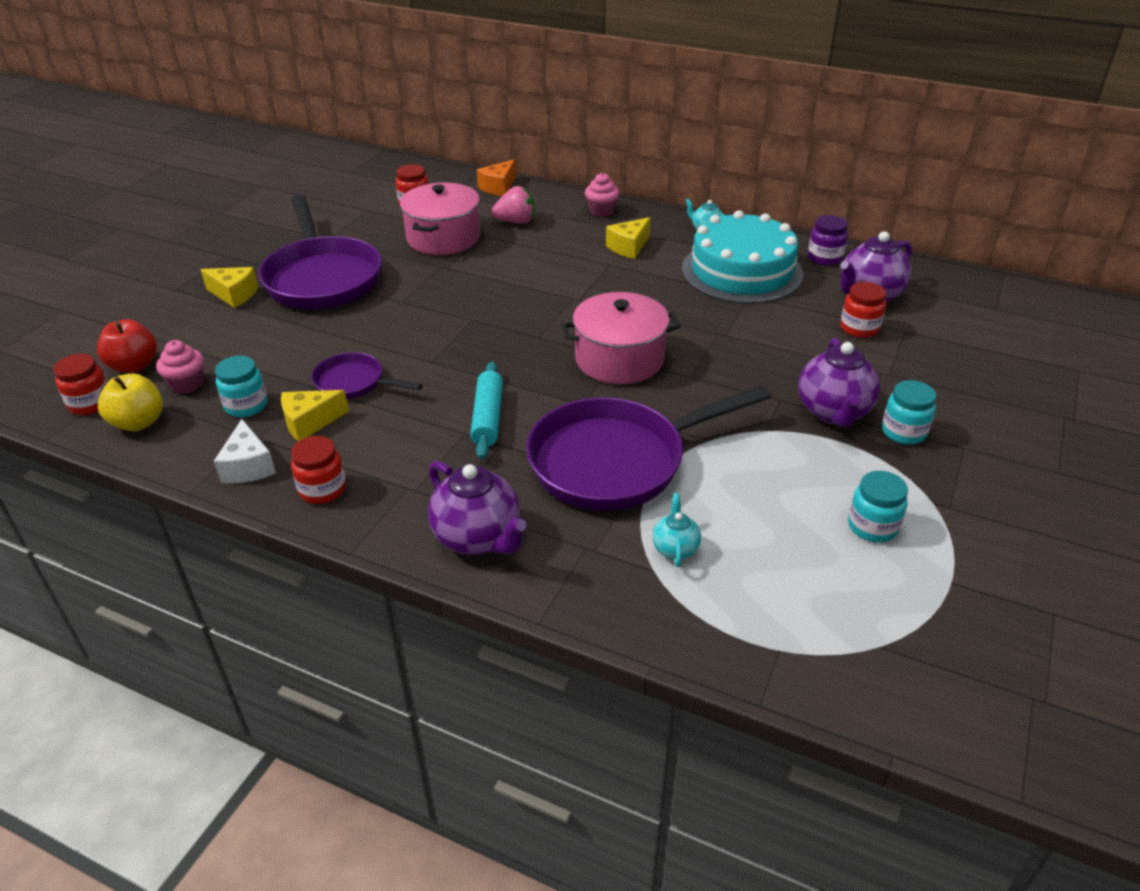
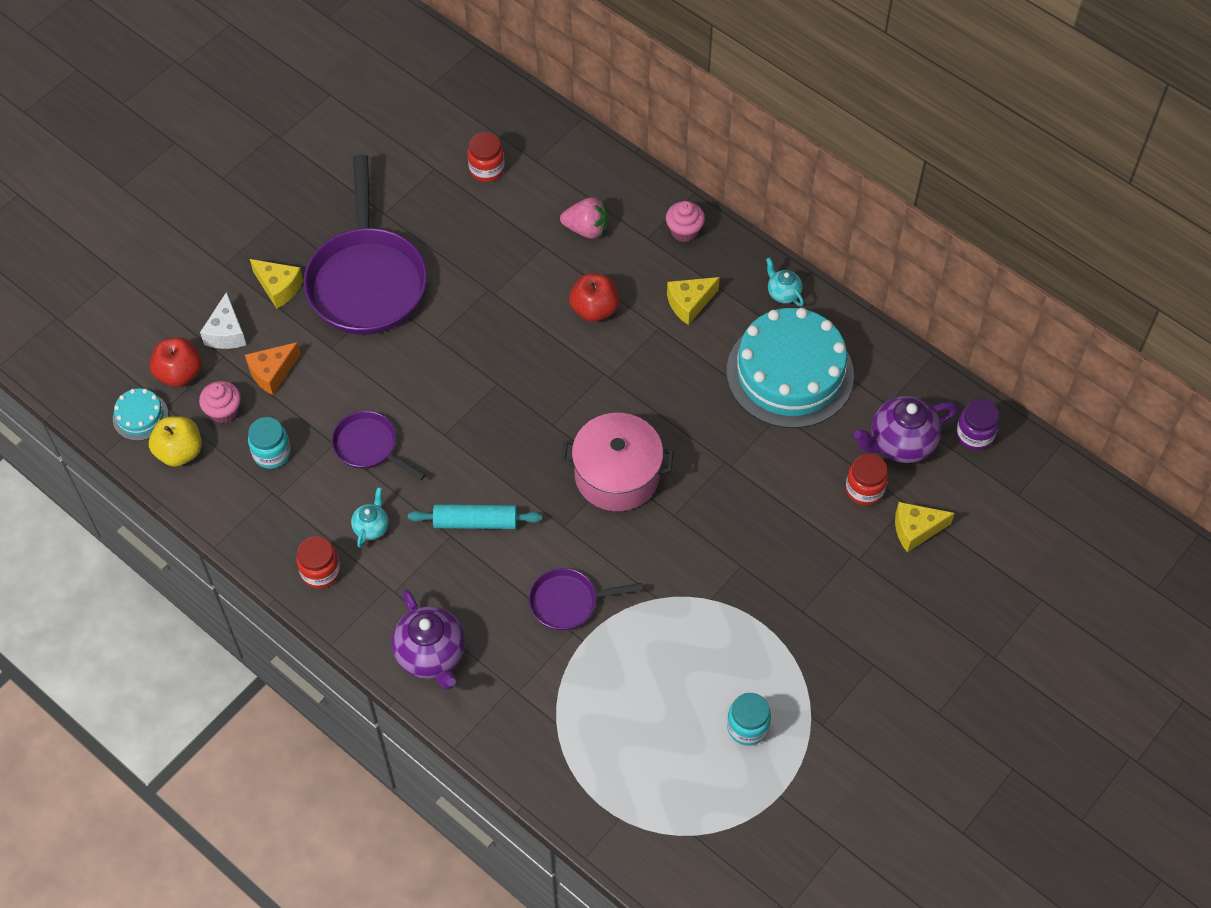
camera: 15 degrees right, 20 degrees up
red jar [53,354,108,415] -> turquoise cake [113,388,169,441]
white cheese [214,419,276,483] -> white cheese moved to [200,292,246,349]
yellow cheese [281,390,349,441] -> yellow cheese moved to [895,502,955,552]
pink pot [400,182,480,255] -> none
turquoise rolling pin [470,362,503,459] -> turquoise rolling pin turned 75 degrees clockwise [408,504,542,529]
orange cheese [477,159,516,196] -> orange cheese moved to [245,342,301,395]
purple pan [526,385,771,511] -> purple pan [529,568,643,630], size x0.50
turquoise teapot [652,493,701,567] -> turquoise teapot moved to [351,487,388,548]
purple teapot [799,338,880,427] -> none
purple jar [808,215,848,266] -> purple jar moved to [956,399,999,450]
turquoise jar [882,380,937,445] -> none
none -> red apple [569,274,619,322]

